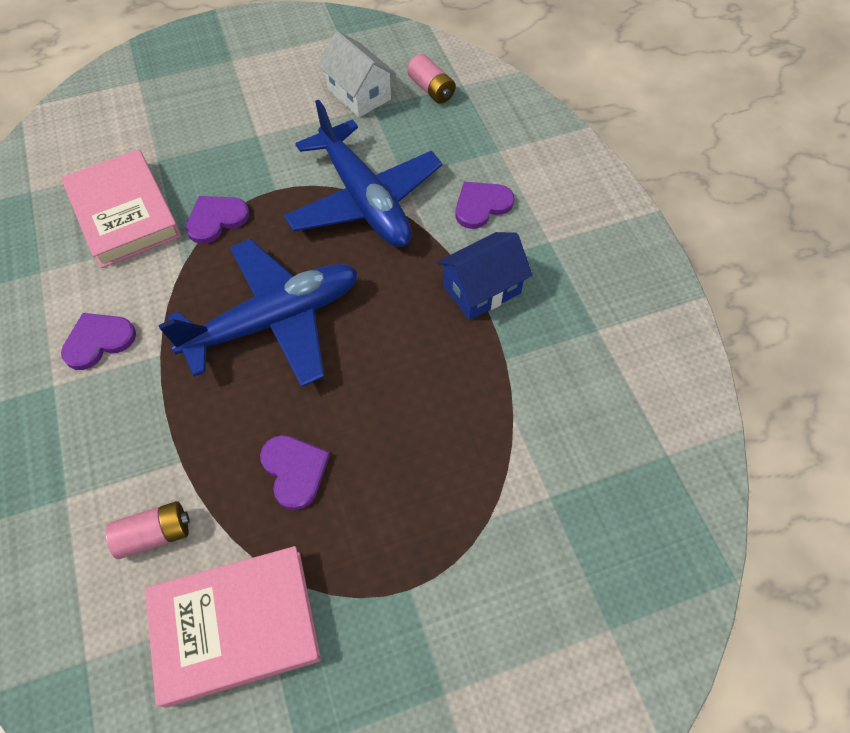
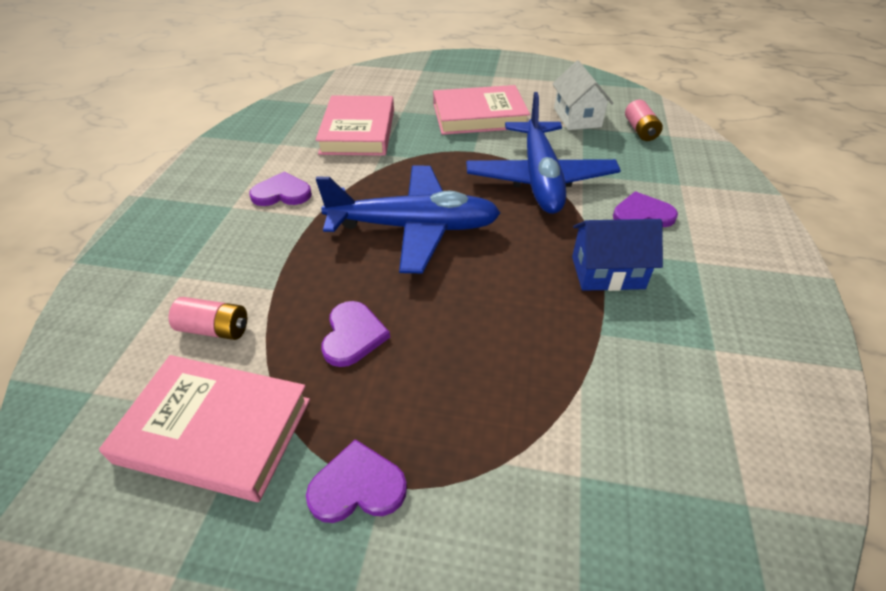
camera: 30 degrees right, 15 degrees down
purple heart [186,196,249,244] -> purple heart moved to [306,439,407,523]
none -> pink book [433,85,530,135]

